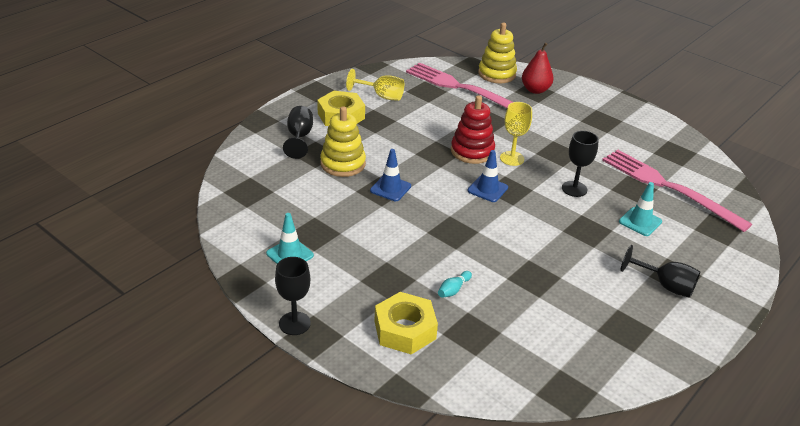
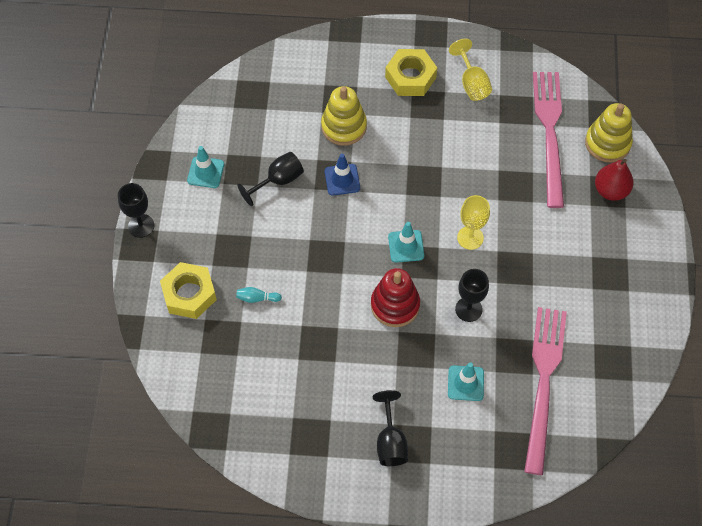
camera: 55 degrees right, 25 degrees up
black goblet [283,106,313,159] -> black goblet moved to [237,152,304,206]
red stacking toy [451,95,495,164] -> red stacking toy moved to [371,268,420,327]
blue traffic cone [467,150,508,202] -> turquoise traffic cone [388,222,424,262]

